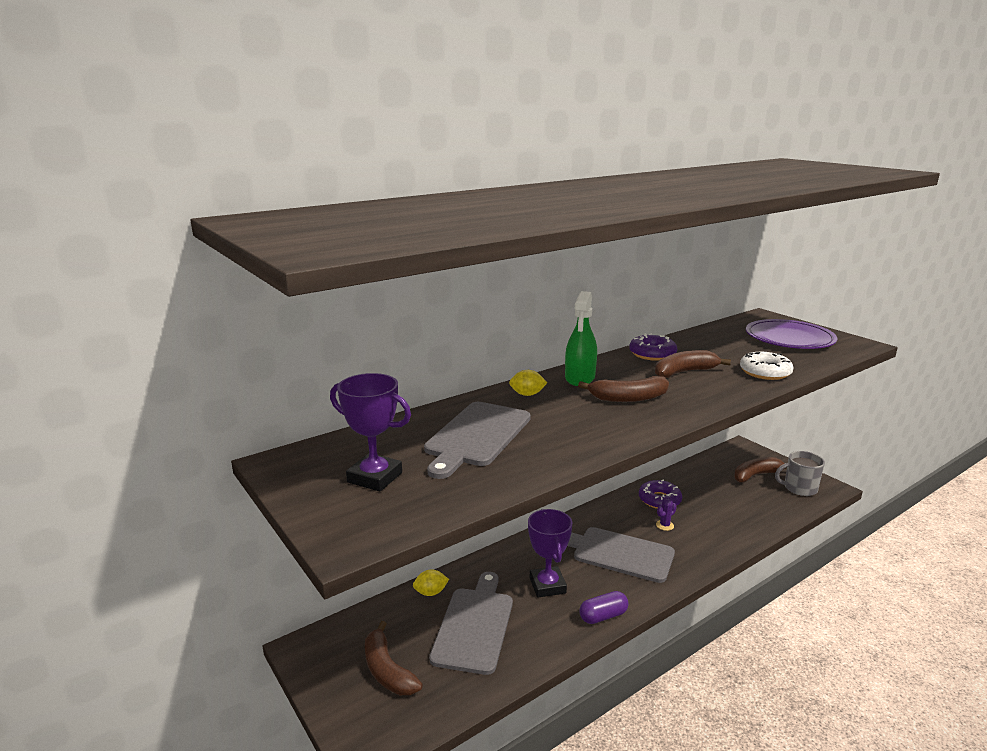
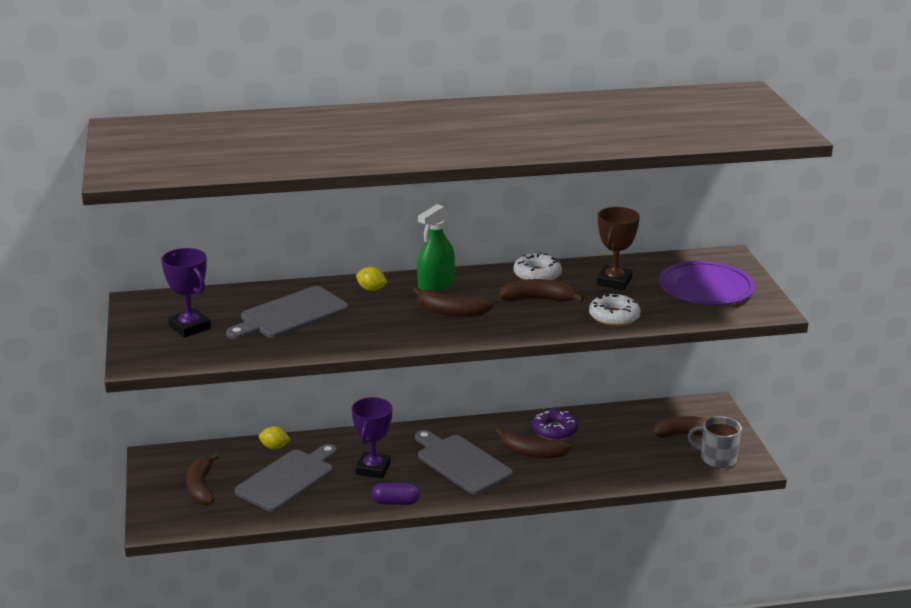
camera: 25 degrees right, 5 degrees up
purple donut [629,334,677,361] -> white donut [513,252,562,280]
purple cactus [656,498,677,531] -> brown banana [495,428,572,458]
none -> brown trophy [597,207,640,290]

